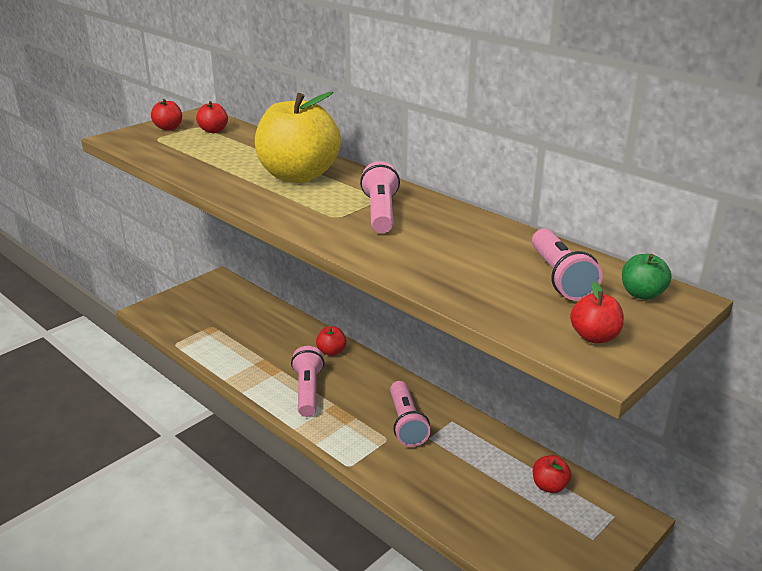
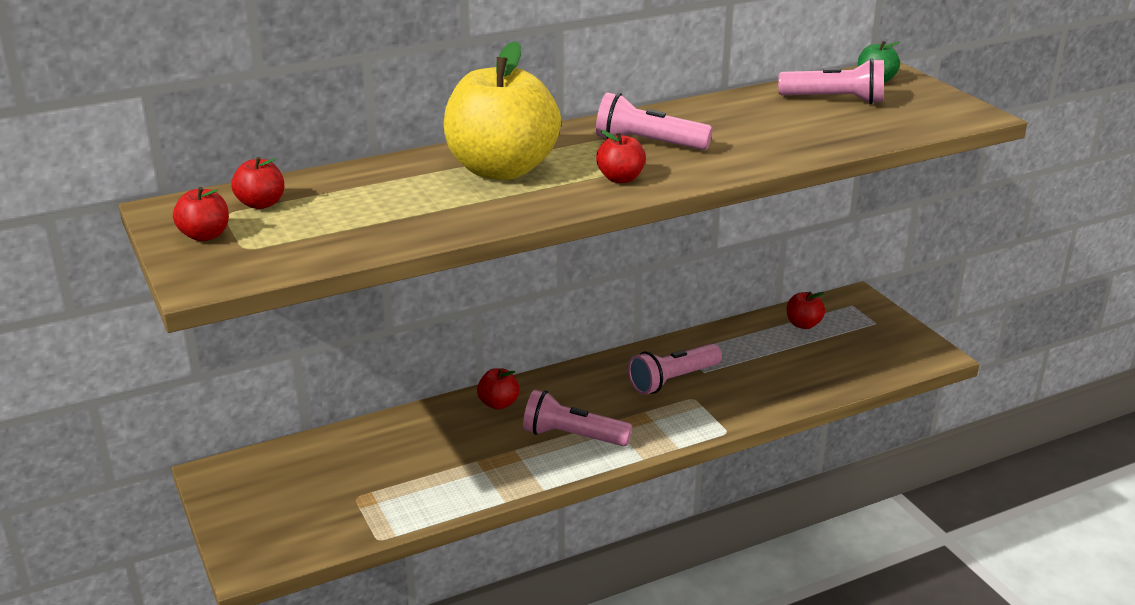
camera: 70 degrees left, 0 degrees up
pink flashlight [390,381,431,447] -> pink flashlight turned 135 degrees clockwise [628,343,722,395]
red apple [570,281,624,343] -> red apple moved to [596,130,646,183]

